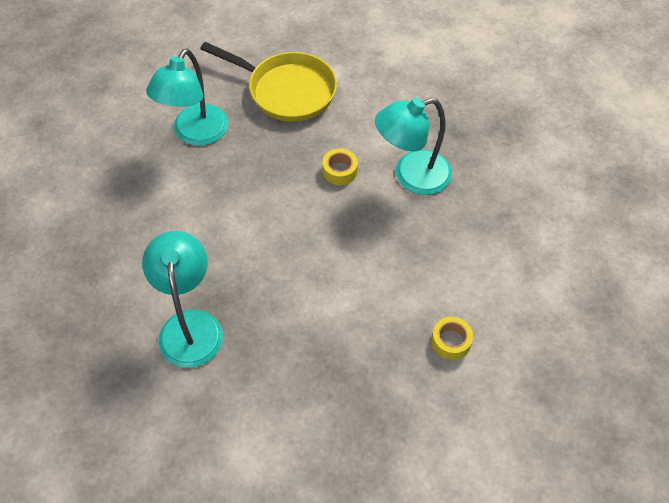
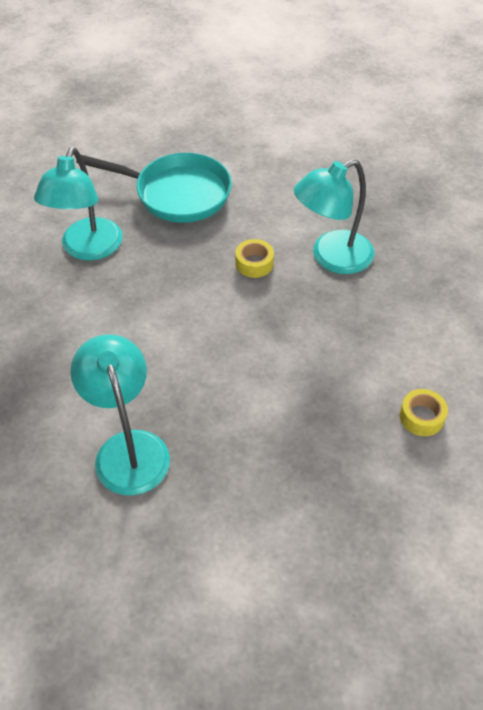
camera: 10 degrees left, 5 degrees down
yellow pan [200,42,337,122] -> turquoise pan [76,153,232,223]

